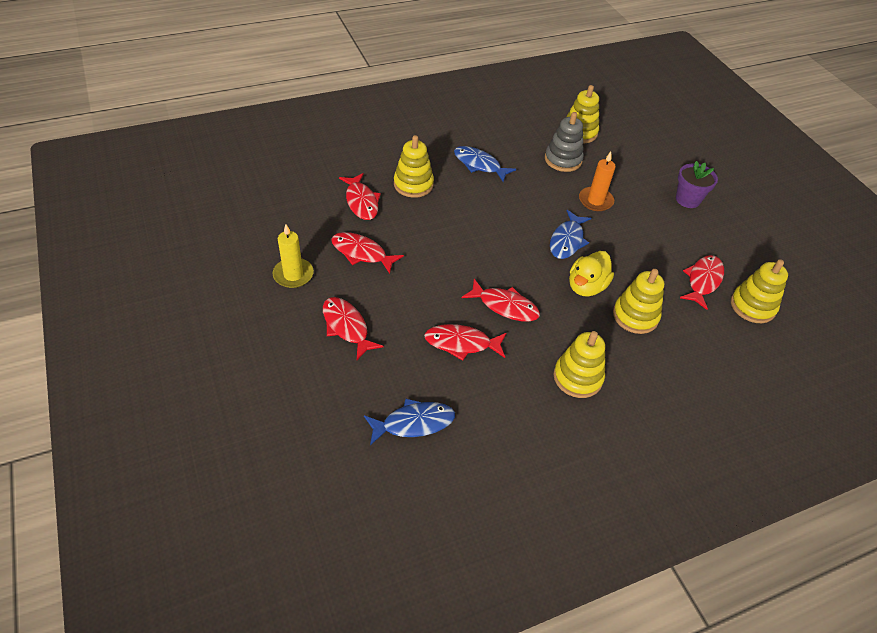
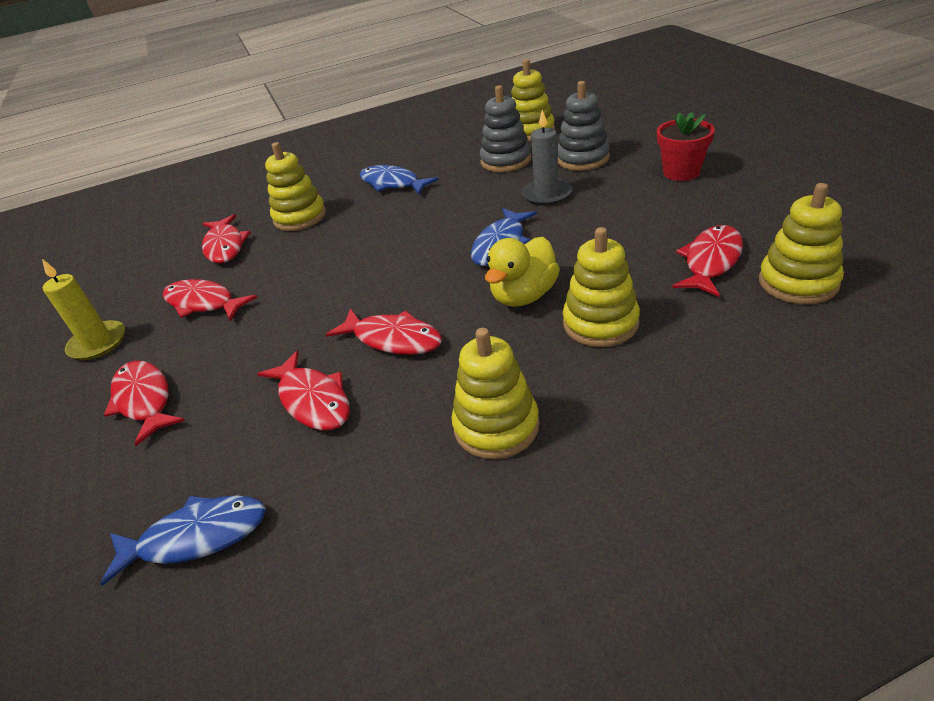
camera: 10 degrees right, 10 degrees down
red fish [424,324,506,361] -> red fish turned 135 degrees counterclockwise [257,351,350,430]
orange candle [579,152,616,211] -> grey candle [522,110,572,206]
purple flower pot [676,161,718,208] -> red flower pot [657,112,715,181]
none -> grey stacking toy [557,81,610,171]

